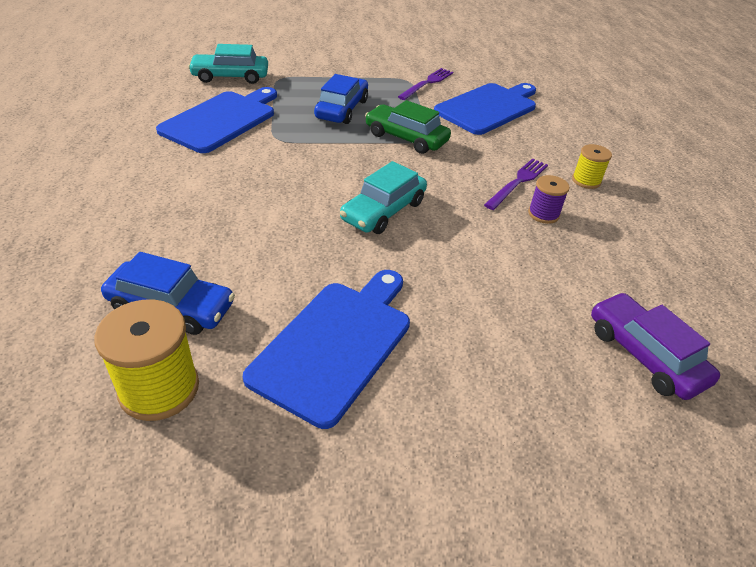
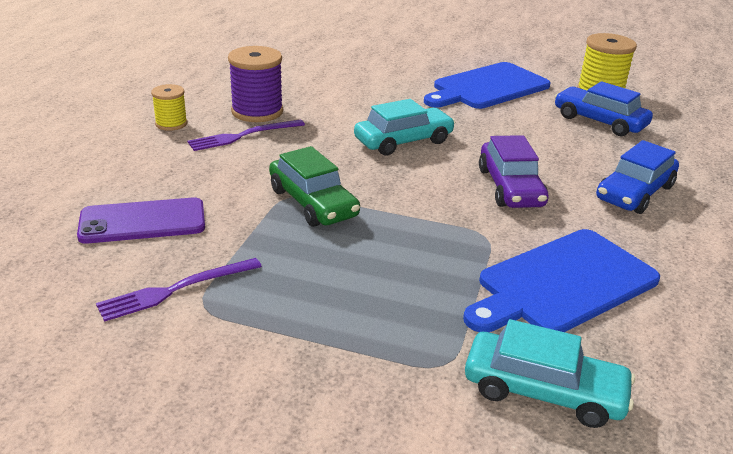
camera: 155 degrees left, 10 degrees down
blue car [314,74,368,124] -> blue car moved to [596,140,679,214]
blue cutting board [434,83,536,135] -> purple phone [77,197,205,244]
purple spool [528,175,570,224] -> purple spool [228,46,283,122], size x1.71
purple car [591,292,720,400] -> purple car moved to [479,135,549,208]

